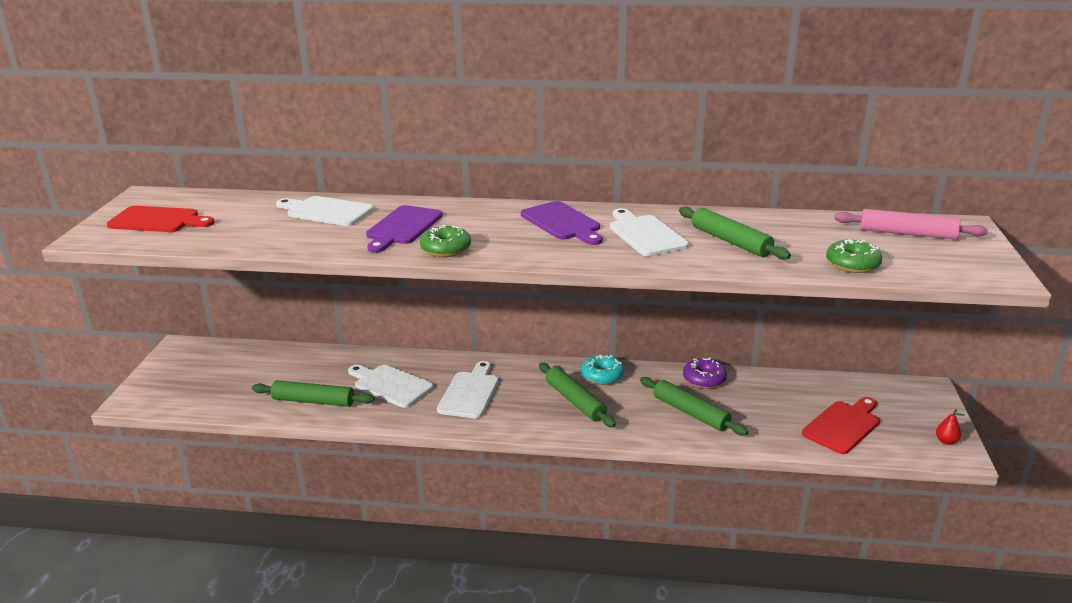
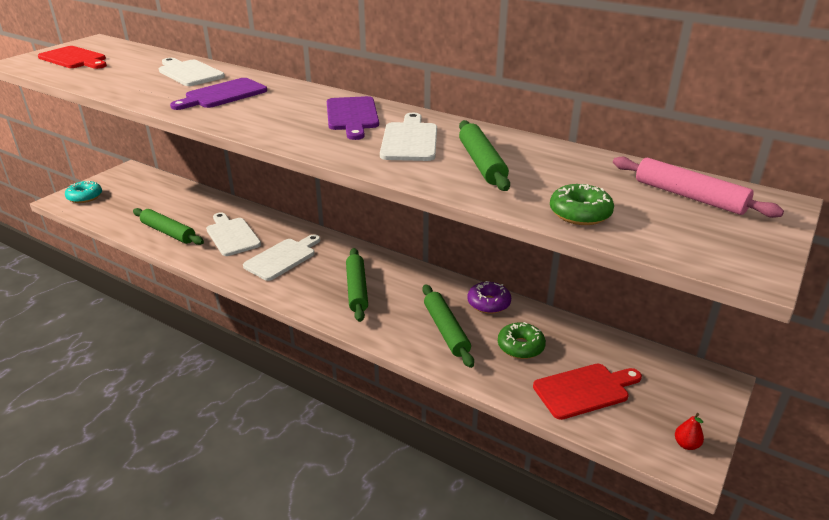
camera: 25 degrees right, 5 degrees up
green donut [420,225,471,257] -> green donut moved to [498,322,546,359]
turquoise donut [581,355,624,385] -> turquoise donut moved to [65,181,102,203]

